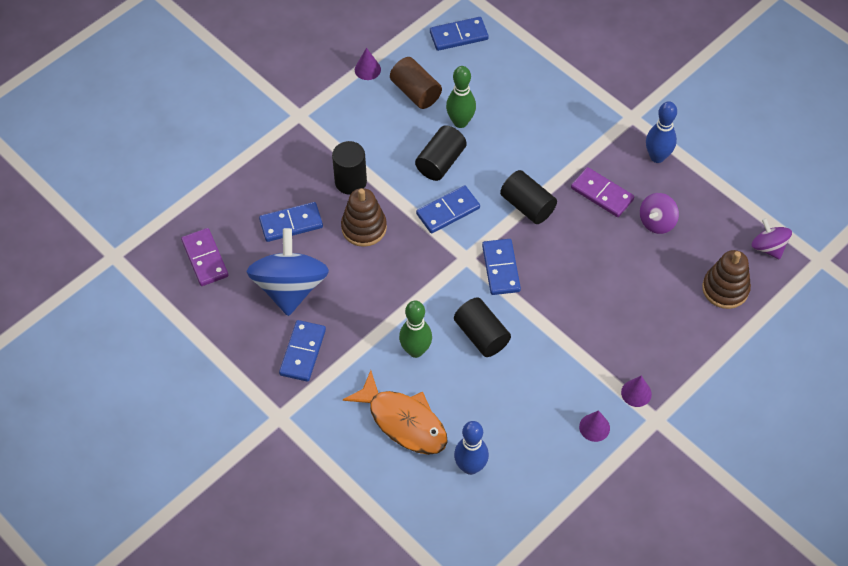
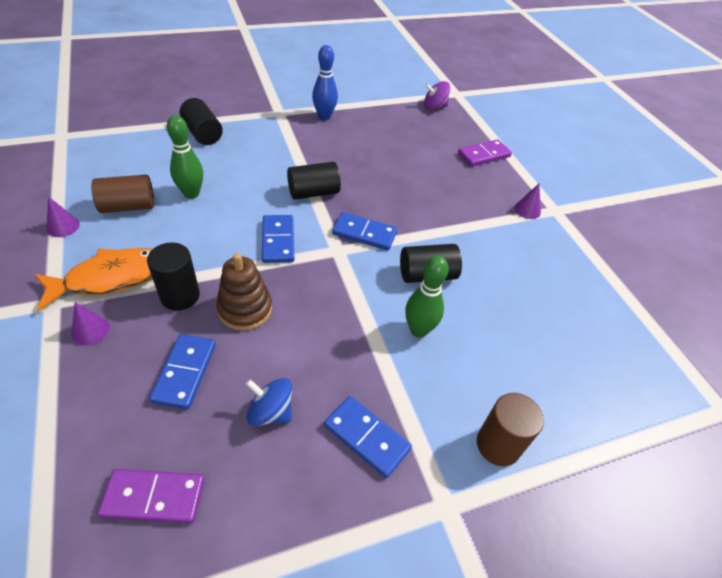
camera: 70 degrees left, 10 degrees down
blue spinning top [247,228,329,316] -> blue spinning top [246,378,292,426], size x0.52
orange fish [343,370,448,455] -> orange fish moved to [34,248,152,311]
black cylinder [415,125,467,181] -> black cylinder moved to [180,98,223,145]
blue domino [430,17,489,51] -> none
blue bowling pin [454,421,489,475] -> none
purple domino [571,167,634,217] -> purple domino moved to [458,139,512,167]
purple cone [579,410,610,442] -> purple cone moved to [71,302,110,346]
purple spinning top [640,193,679,234] -> none
brown stacking toy [702,250,751,309] -> none
none -> brown cylinder [477,393,544,466]

